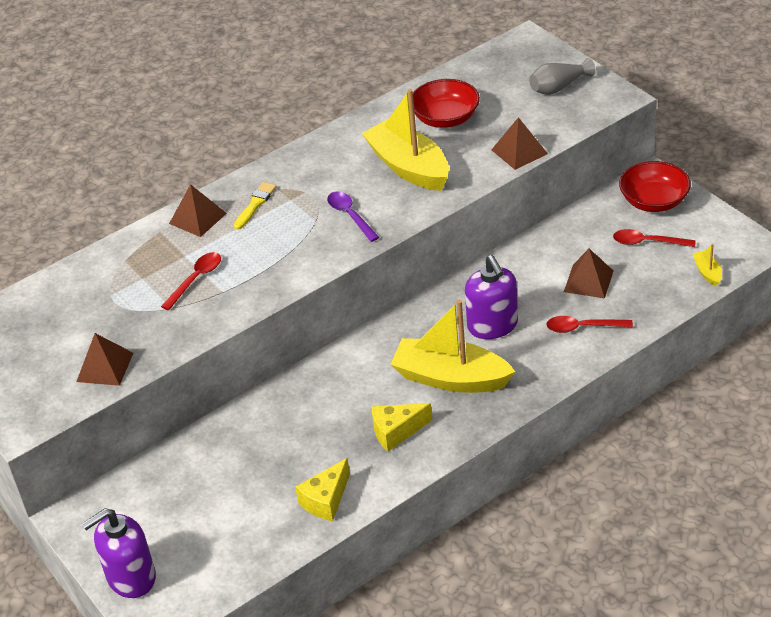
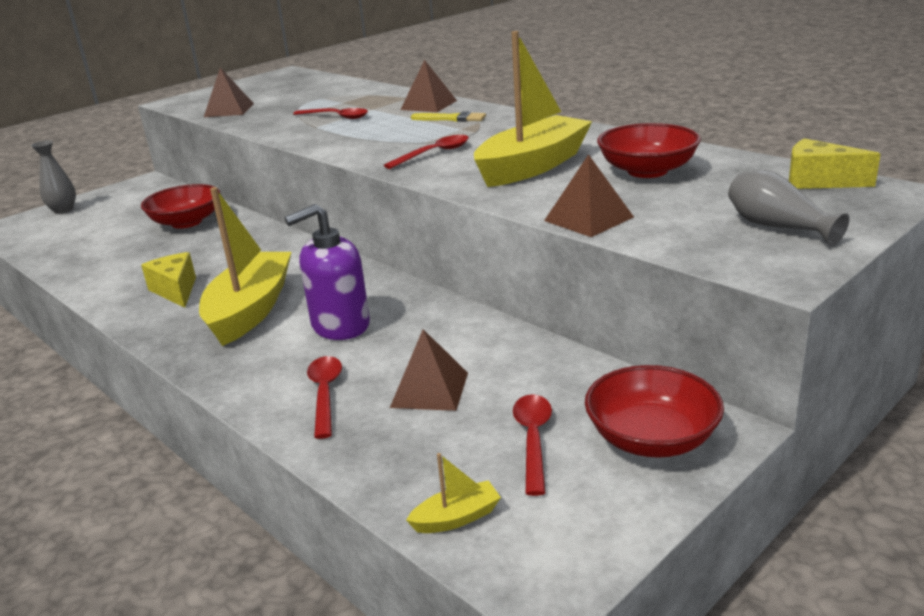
camera: 80 degrees right, 15 degrees down
purple soap dispenser [82,508,156,598] -> grey vase [31,140,76,214]
yellow cheese [295,458,350,521] -> yellow cheese moved to [789,138,881,189]
purple spoon [327,191,379,242] -> red spoon [384,135,469,169]
none -> red bowl [141,184,220,229]

